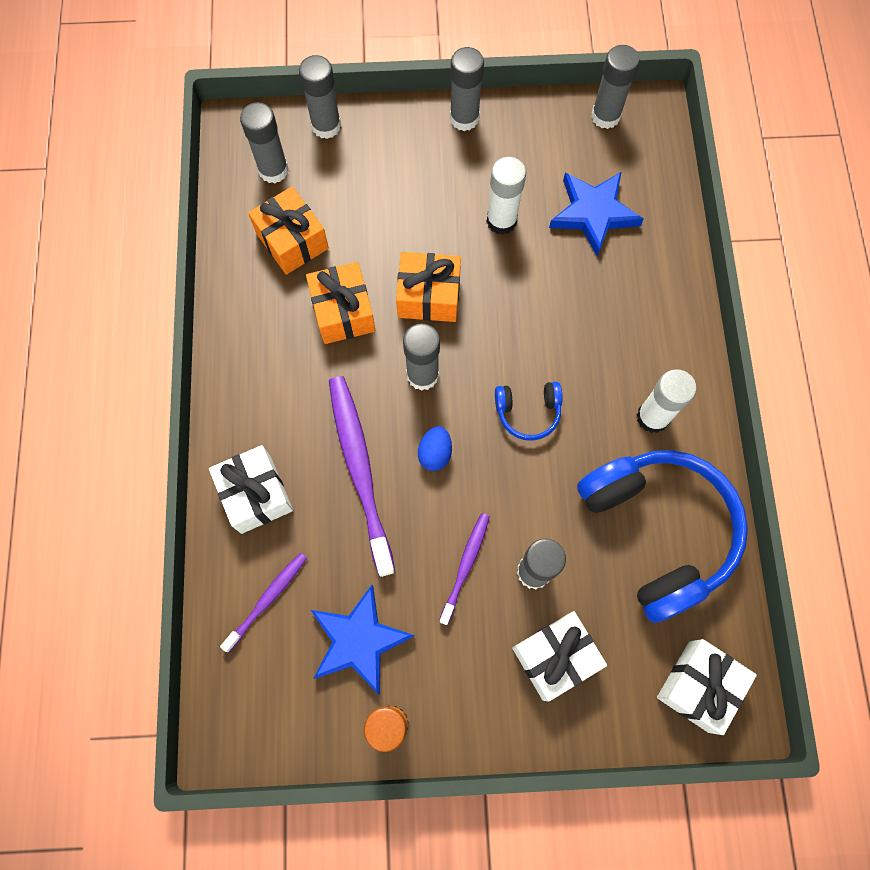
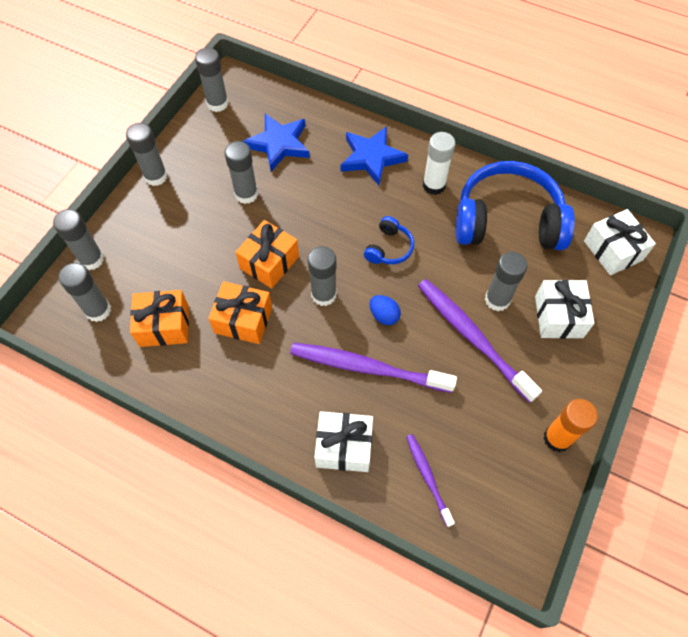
camera: 60 degrees left, 10 degrees down
blue star [311,585,415,695] -> blue star moved to [341,126,408,186]
purple toothbrush [439,513,490,625] -> purple toothbrush [418,279,542,403], size x1.84
white glue stick [487,157,526,235] -> grey glue stick [224,141,258,204]

